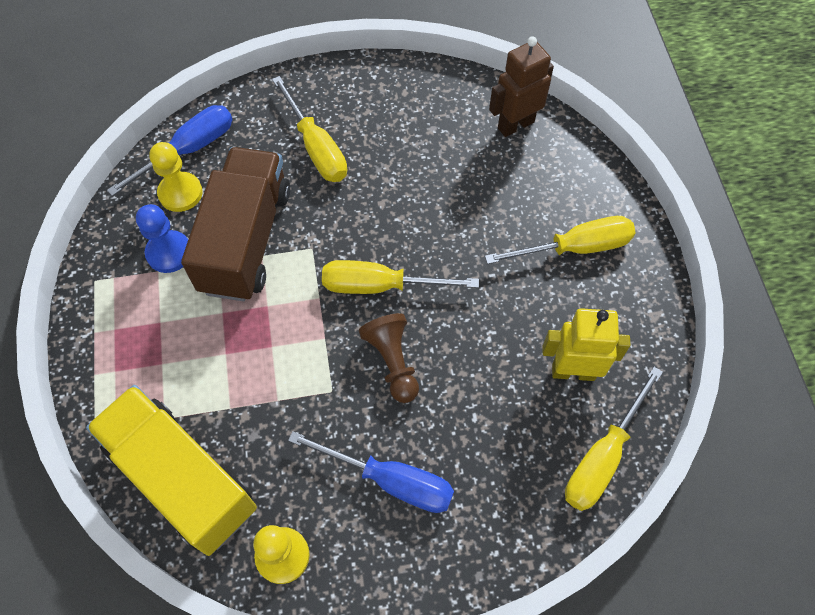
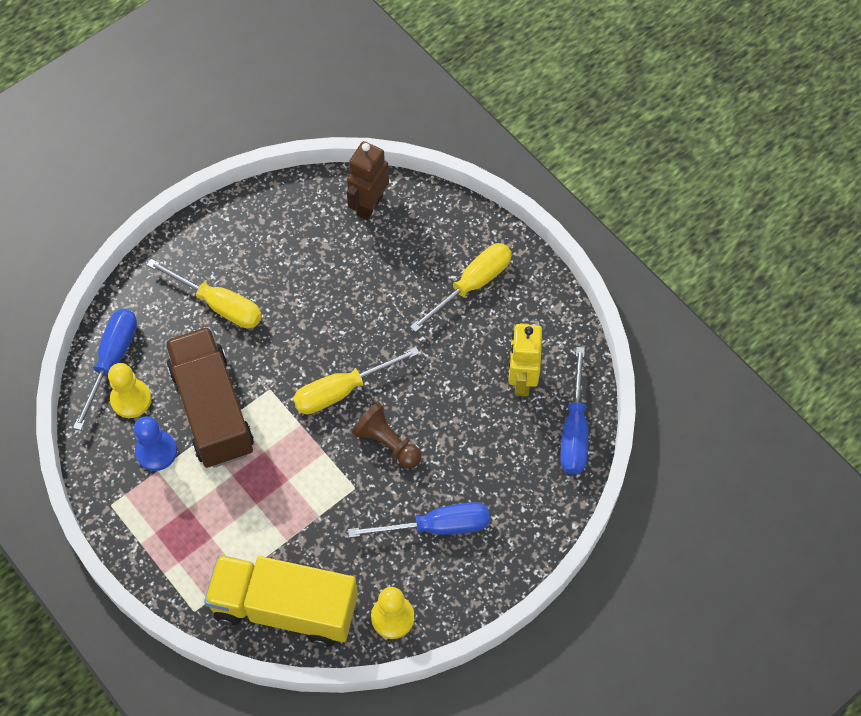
camera: 30 degrees left, 0 degrees up
yellow robot [542,308,630,381] -> yellow robot turned 60 degrees counterclockwise [508,323,542,397]
yellow screwdriver [565,367,663,511] -> blue screwdriver [560,347,588,475]

